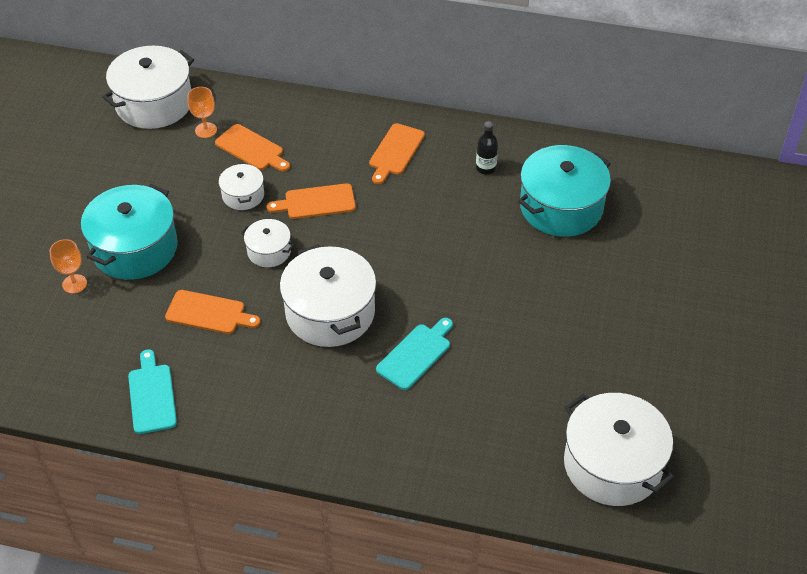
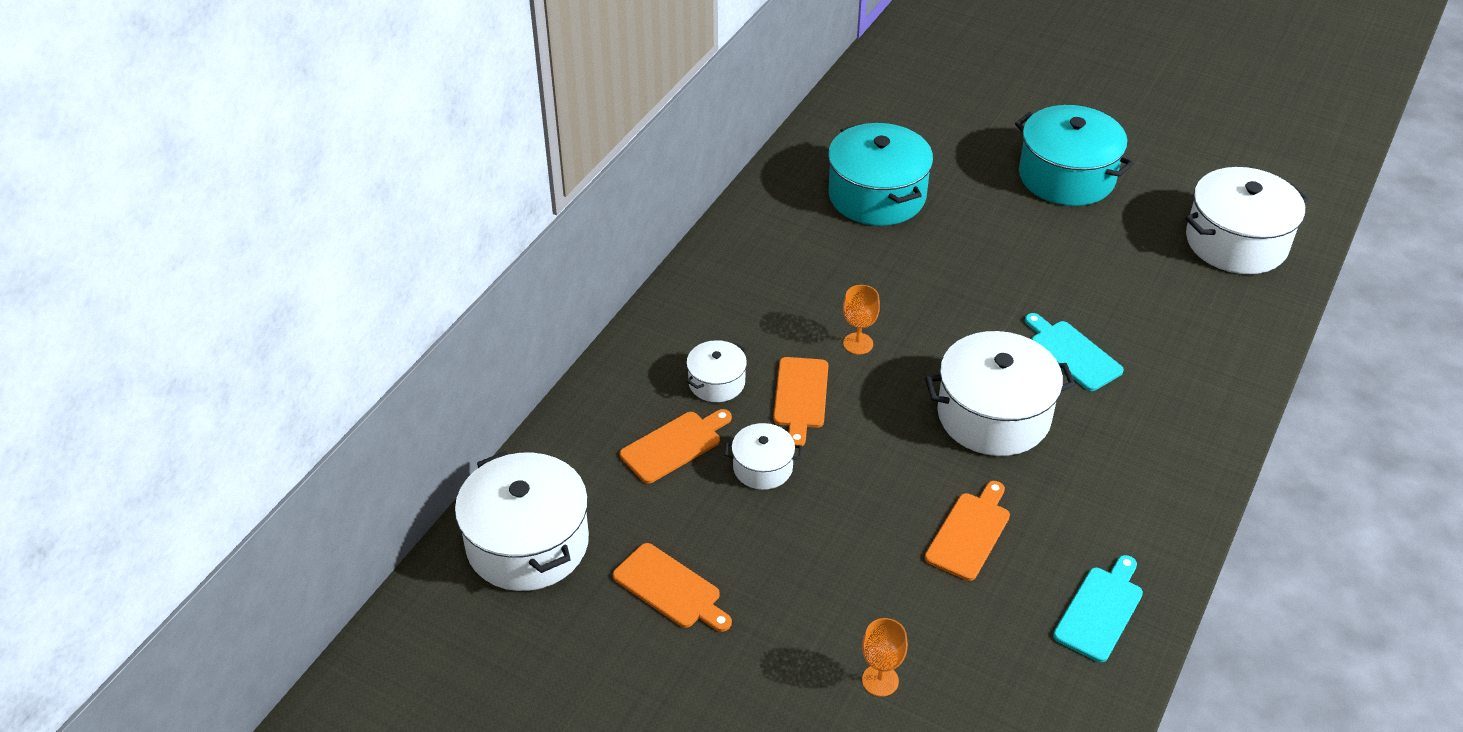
camera: 75 degrees left, 5 degrees down
turquoise pot [81,184,178,280] -> turquoise pot moved to [1015,105,1134,206]
turquoise cutting board [128,349,177,434] -> turquoise cutting board turned 120 degrees clockwise [1053,555,1143,662]
orange goblet [188,87,217,138] -> orange goblet moved to [843,285,880,354]
white pot [241,219,294,267] -> white pot moved to [686,340,747,402]
orange cutting board [369,123,425,184] -> orange cutting board moved to [613,543,732,632]
black bottle [476,121,498,174] -> none

